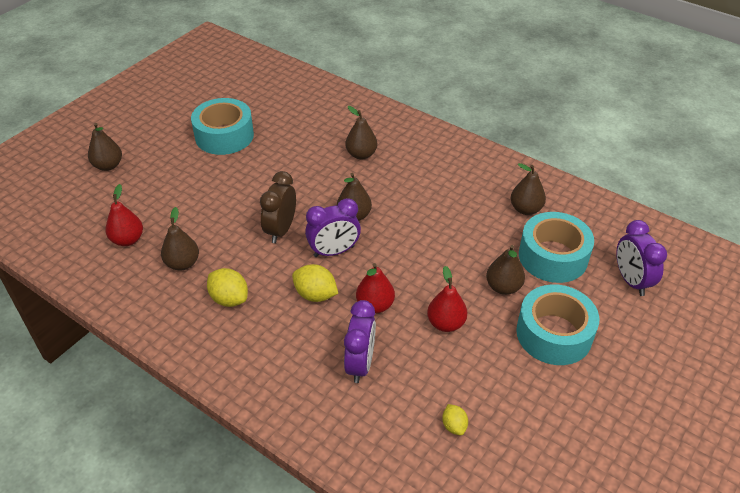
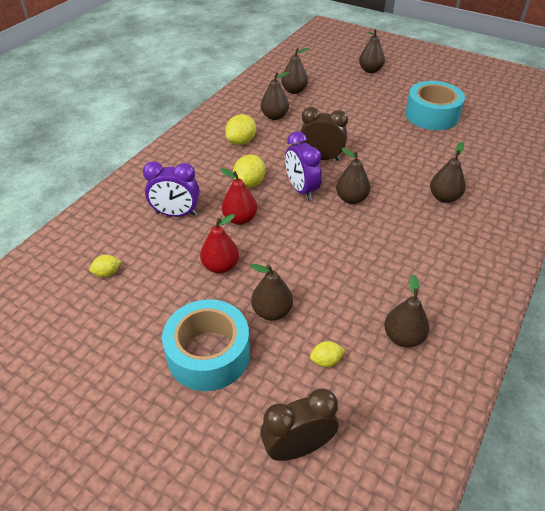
camera: 85 degrees right, 0 degrees up
red pear [105,184,143,246] -> brown pear [281,48,309,94]
turquoise tape [519,212,594,283] -> yellow lemon [310,341,345,367]
purple clock [616,220,667,296] -> brown clock [260,388,339,461]

